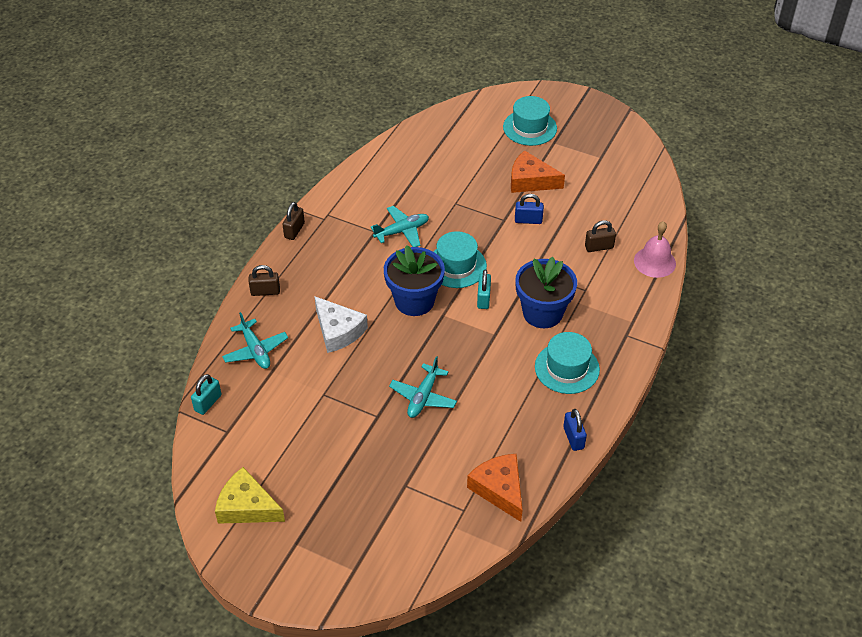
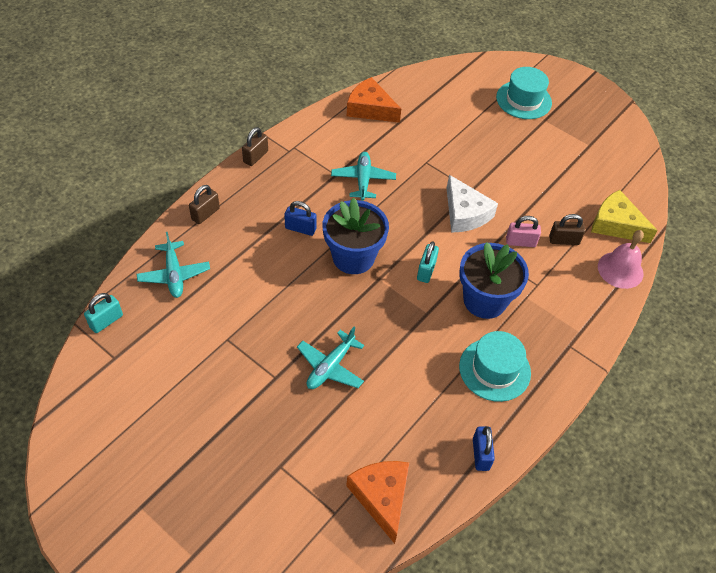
camera: 10 degrees right, 5 degrees up
yellow cheese [215,467,285,524] -> yellow cheese moved to [591,190,658,243]
brown padlock [249,265,280,296] -> brown padlock turned 60 degrees counterclockwise [189,185,220,224]
white cheese [314,296,368,353] -> white cheese moved to [447,175,498,233]
turquoise plane [371,206,429,247] -> turquoise plane turned 75 degrees counterclockwise [331,152,396,201]
turquoise hat [433,231,487,288] -> none
orange cheese [511,150,565,193] -> orange cheese moved to [347,77,401,123]
blue padlock [515,194,544,224] -> blue padlock moved to [284,201,317,236]
none -> pink padlock [506,216,541,247]

